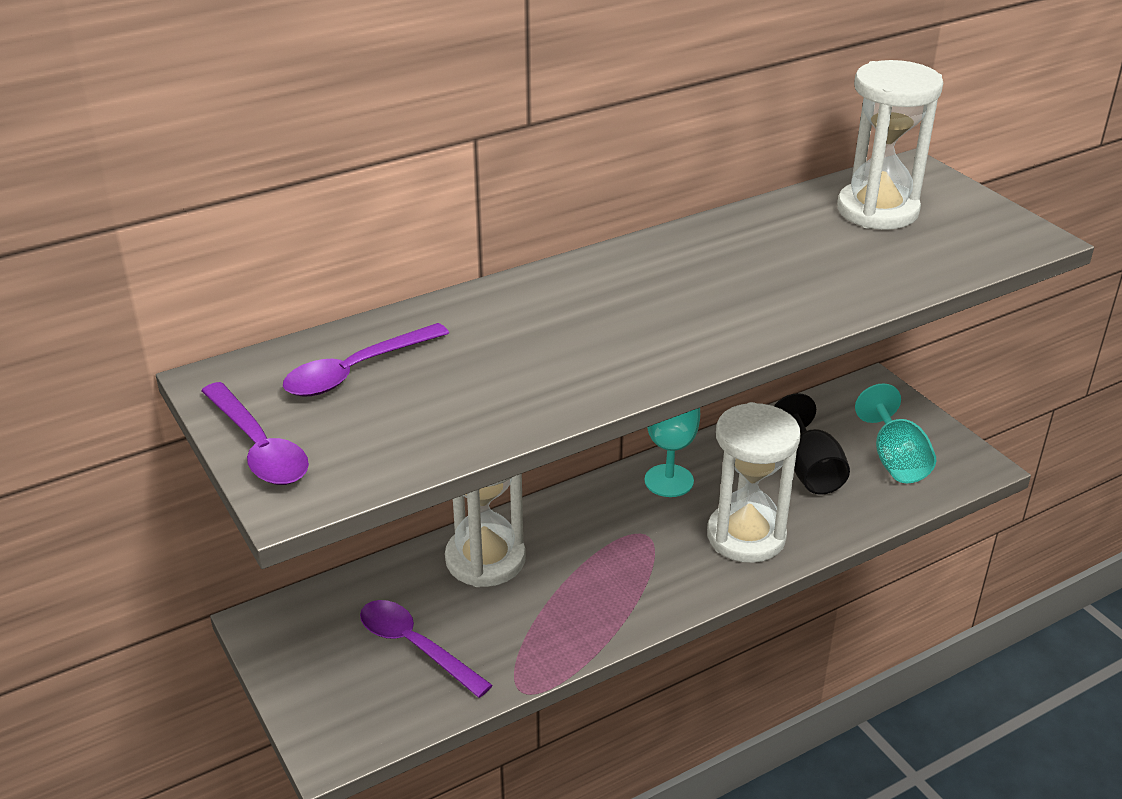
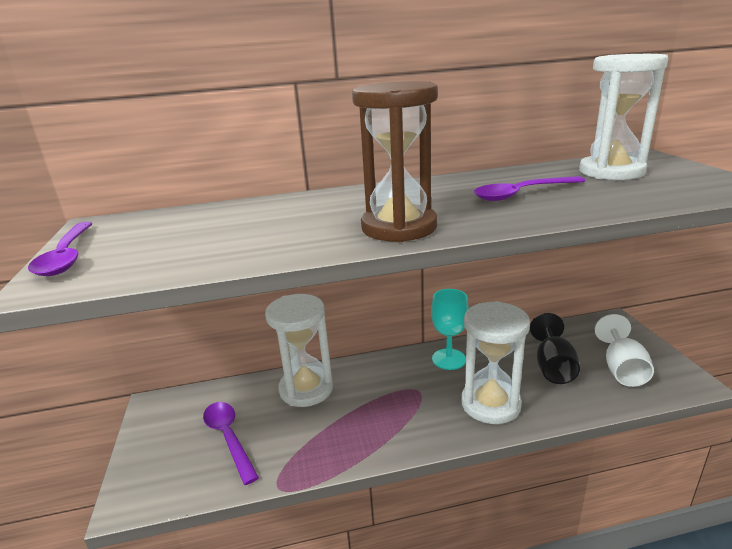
camera: 20 degrees right, 10 degrees down
purple spoon [283,323,449,397] -> purple spoon moved to [474,176,585,201]
turquoise goblet [855,383,936,483] -> white goblet [595,314,654,387]
none -> brown hourglass [352,81,438,242]

